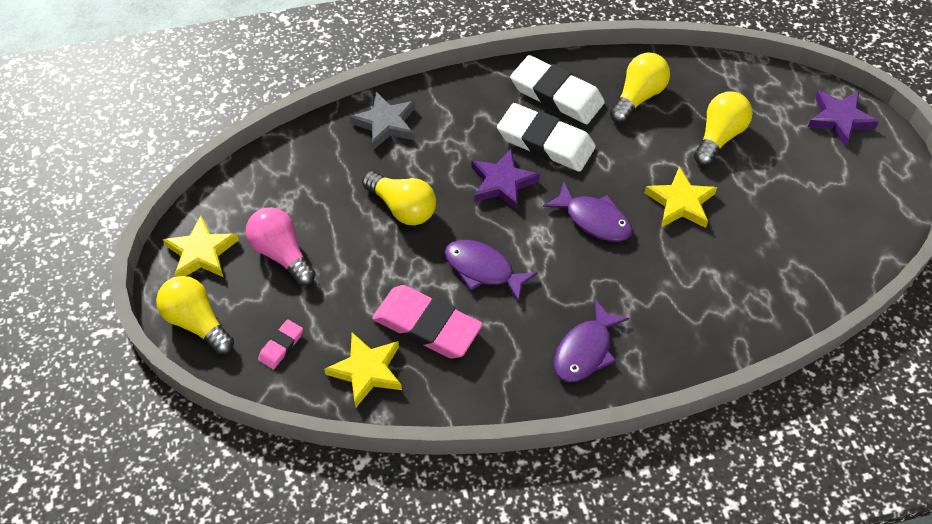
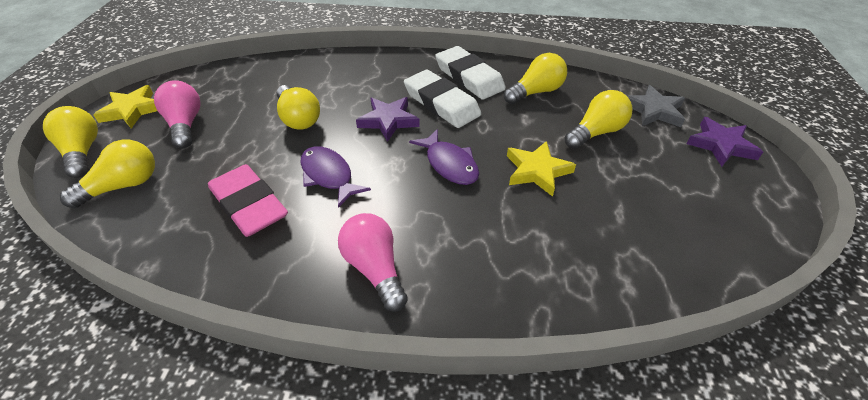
camera: 20 degrees right, 10 degrees down
pink eraser [258,319,303,369] -> yellow light bulb [60,140,155,208]
yellow star [324,333,402,407] -> none
grey star [350,92,415,150] -> grey star moved to [627,85,685,127]
purple fish [554,300,629,382] -> pink light bulb [338,213,408,312]

